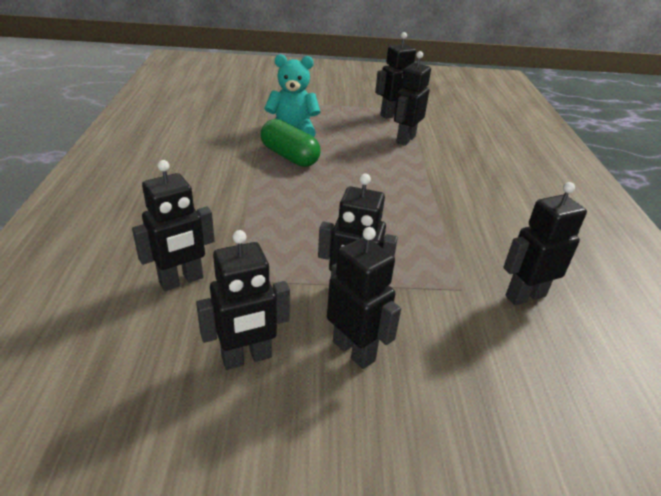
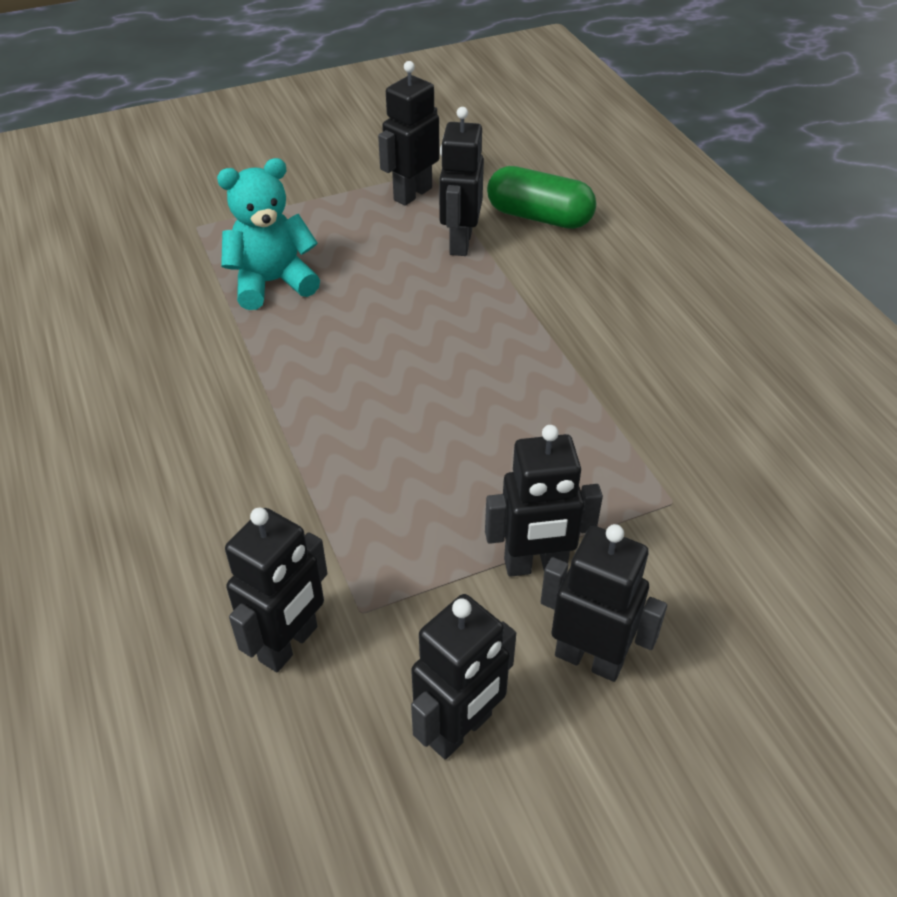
camera: 20 degrees left, 10 degrees up
green capsule [260,119,321,167] -> green capsule moved to [487,166,596,229]
black robot [503,182,587,305] -> none

